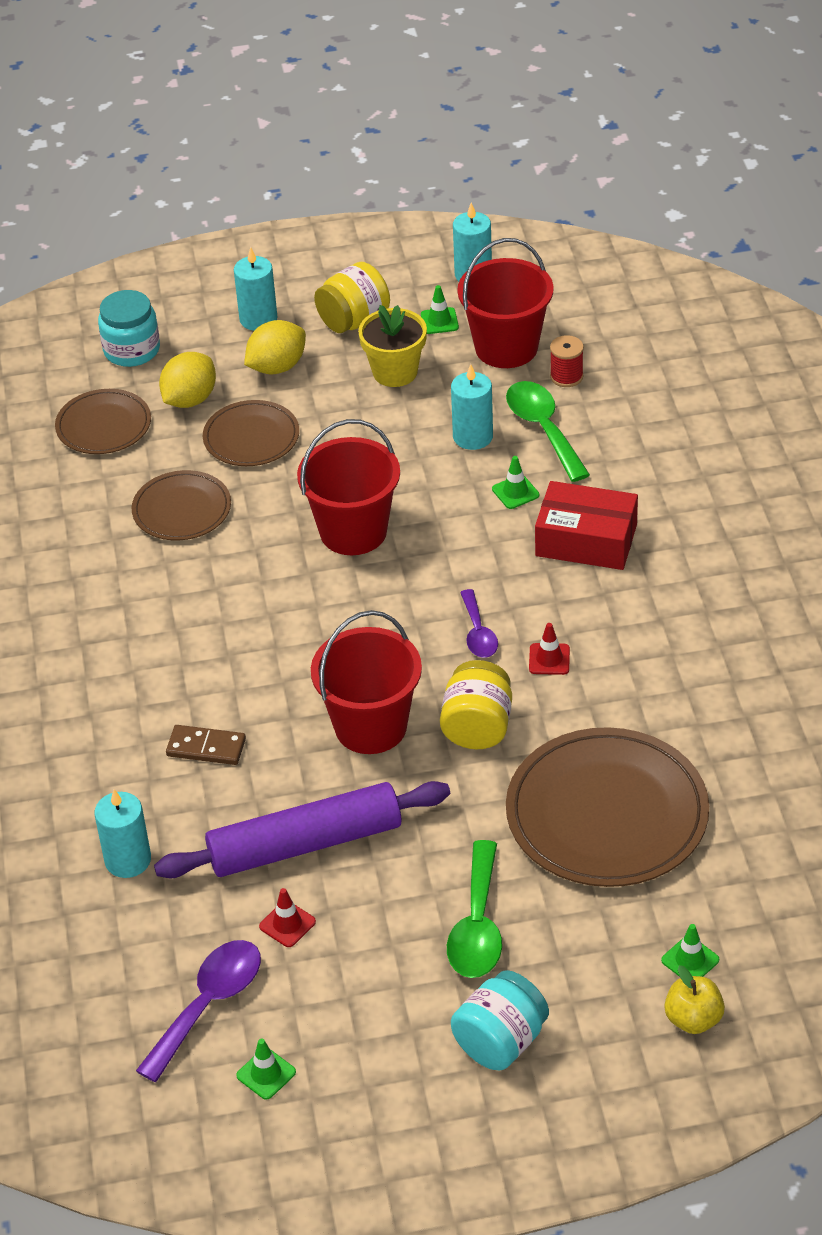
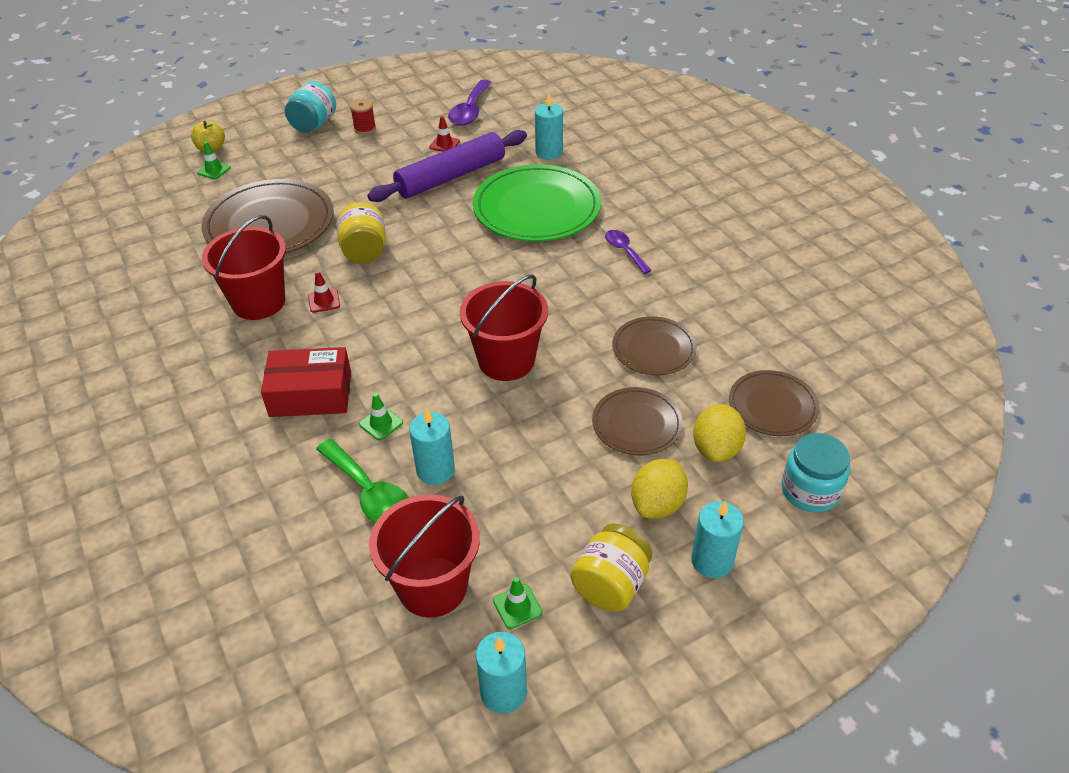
camera: 160 degrees right, 0 degrees up
brown domino [166,725,246,765] -> green plate [473,164,601,241]
green traffic cone [236,1038,296,1100] -> none
red bucket [311,610,422,754] -> red bucket moved to [202,215,286,320]
yellow flower pot [358,305,427,387] -> none
green spoon [447,840,502,978] -> none
purple spoon [460,589,498,658] -> purple spoon moved to [605,230,652,274]
red spool [550,335,584,387] -> red spool moved to [350,99,376,135]

